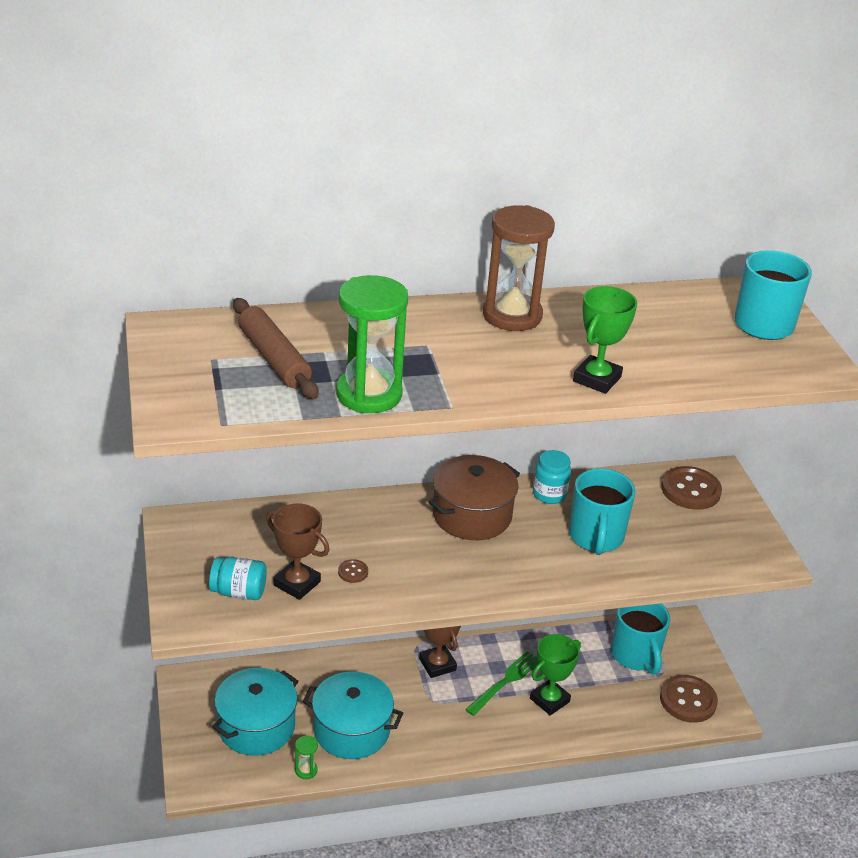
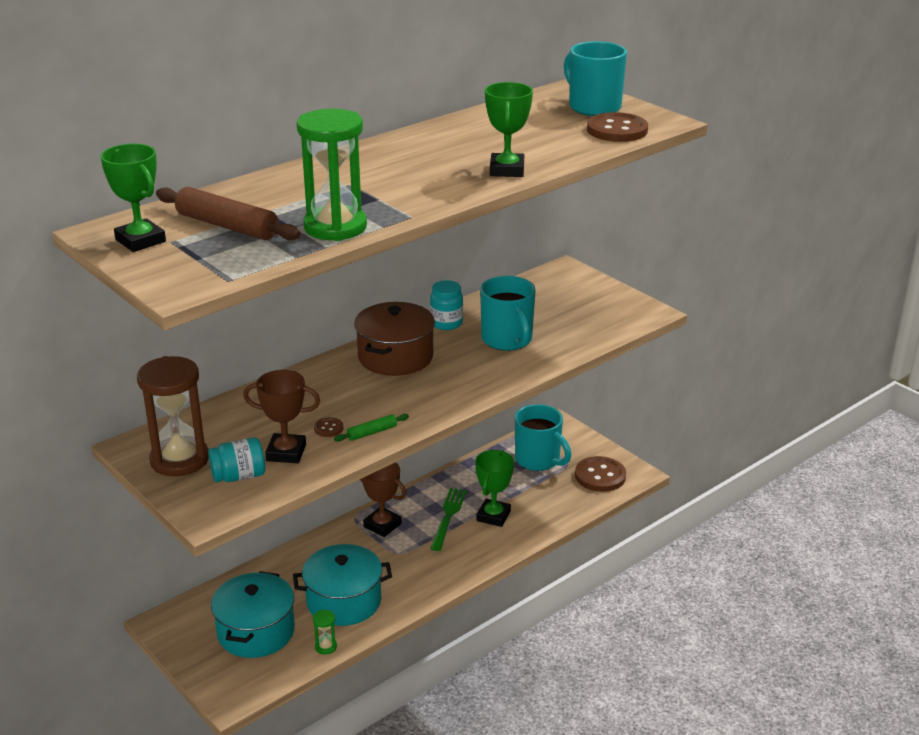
camera: 25 degrees left, 5 degrees down
brown hourglass [483,205,555,331] -> brown hourglass moved to [137,356,209,477]
brown button [661,466,722,510] -> brown button moved to [587,112,648,142]
none -> green trophy [100,144,166,252]
none -> green rolling pin [334,414,409,442]

